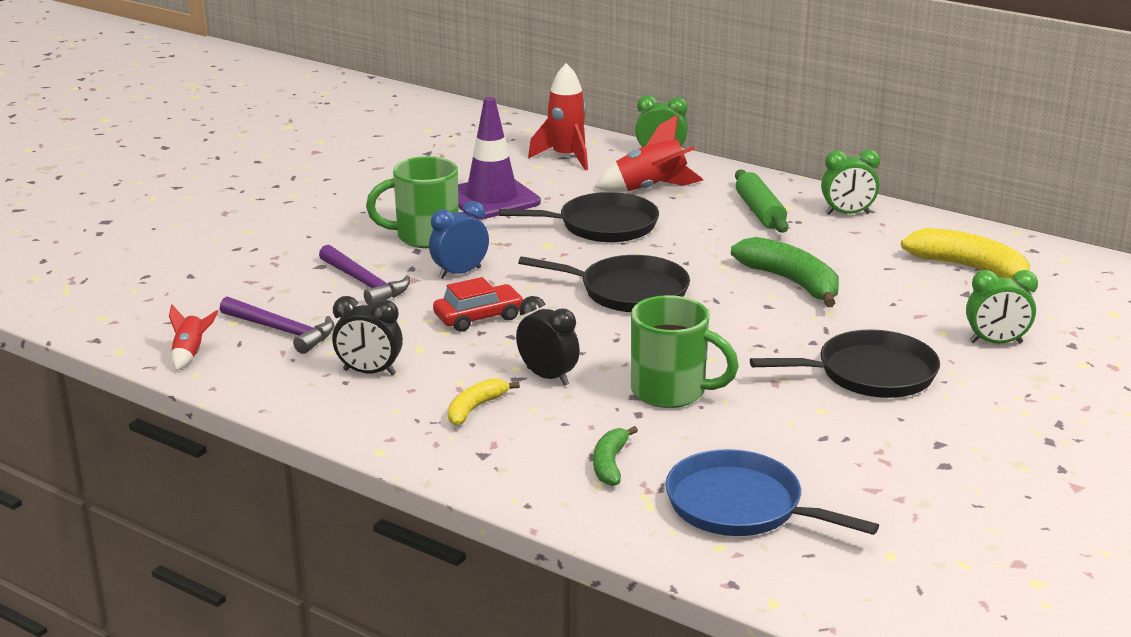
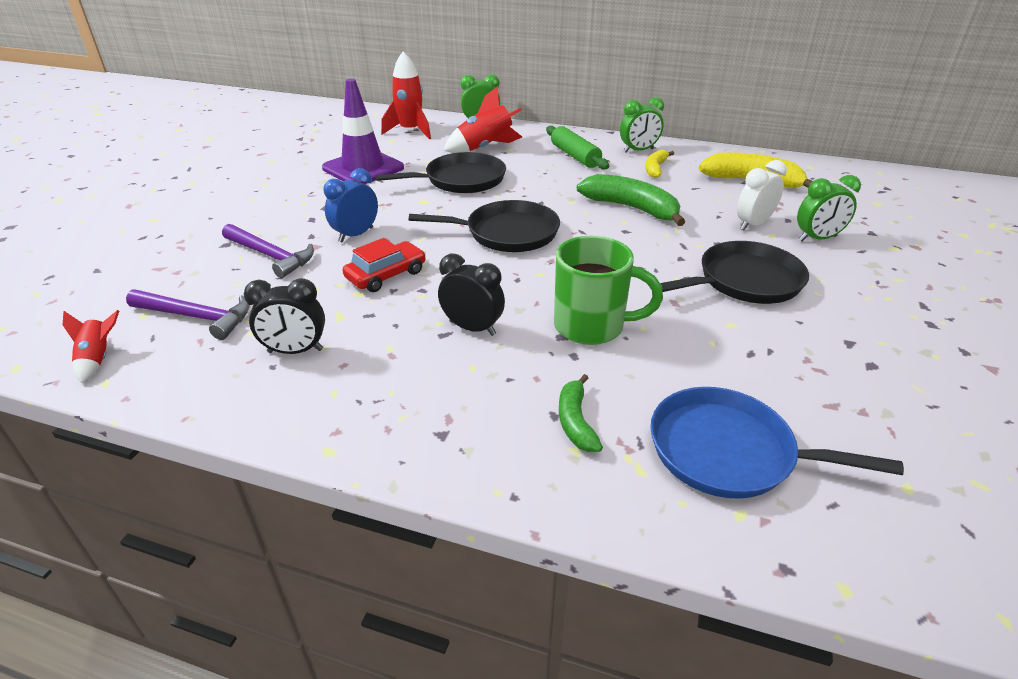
camera: 15 degrees left, 10 degrees up
green mug [366,156,459,248] -> none
yellow banana [448,378,520,425] -> yellow banana moved to [646,150,674,178]
none -> white clock [737,160,787,230]

